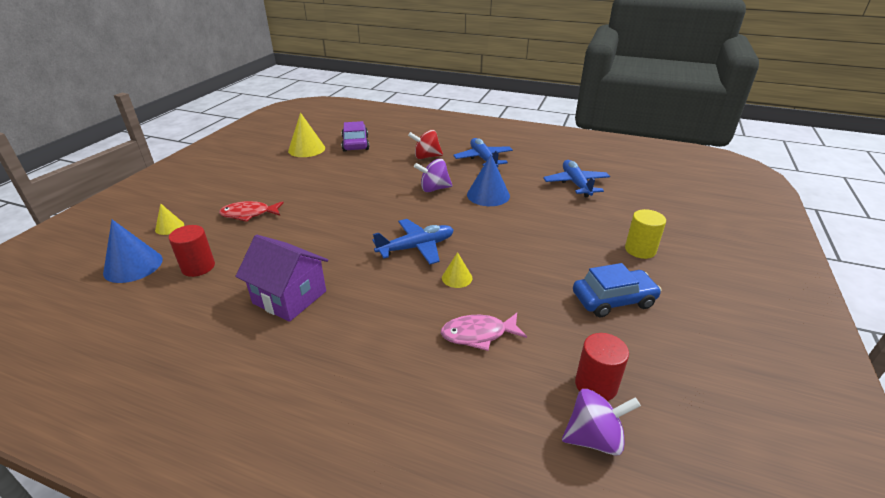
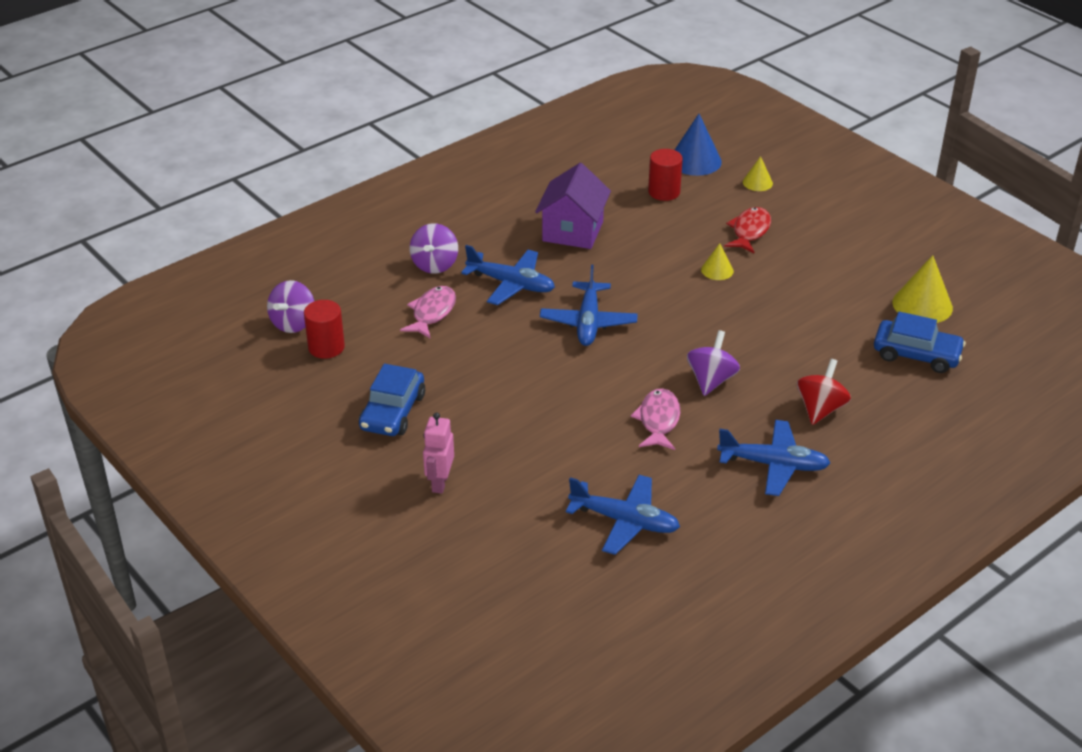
camera: 120 degrees right, 5 degrees up
purple house [235,235,328,322] -> purple house turned 45 degrees counterclockwise [535,163,611,249]
purple car [341,121,369,152] -> blue car [874,311,966,373]
yellow cone [442,252,472,288] -> yellow cone moved to [701,243,734,280]
blue cone [467,155,510,206] -> pink fish [631,388,680,450]
yellow cylinder [625,209,666,259] -> pink robot [423,412,454,494]
none -> purple spinning top [410,223,458,274]
none -> blue plane [461,245,555,305]

